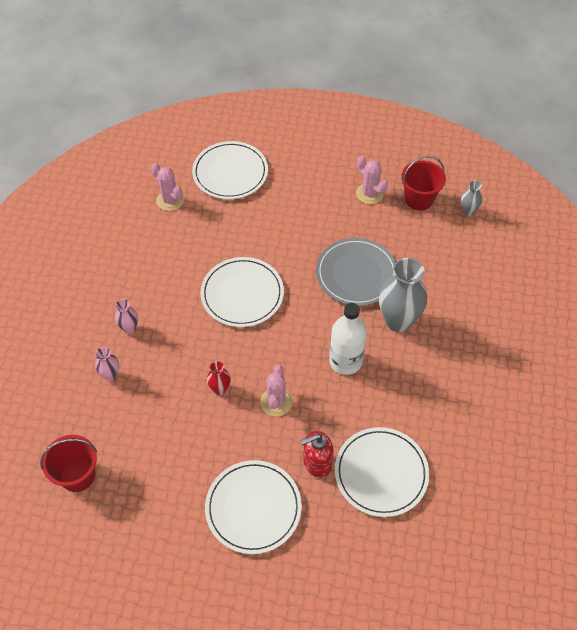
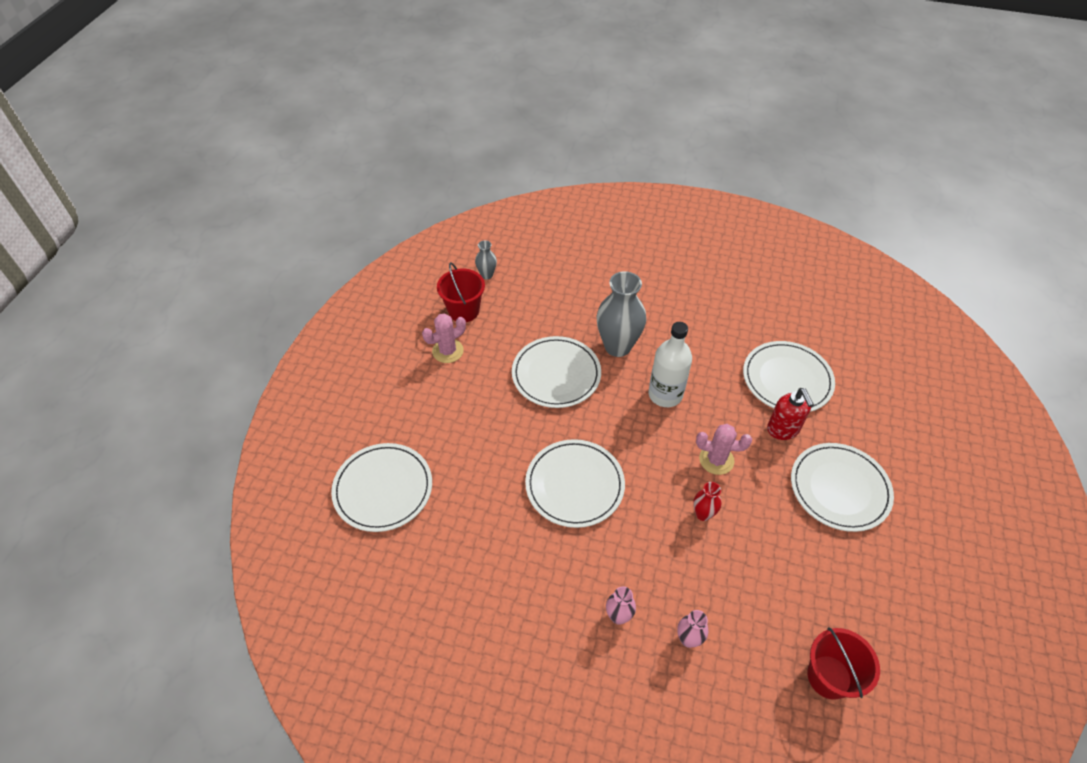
camera: 85 degrees left, 5 degrees down
pink cactus [151,163,184,211] -> none
grey plate [316,238,396,306] -> white plate [512,336,601,408]

